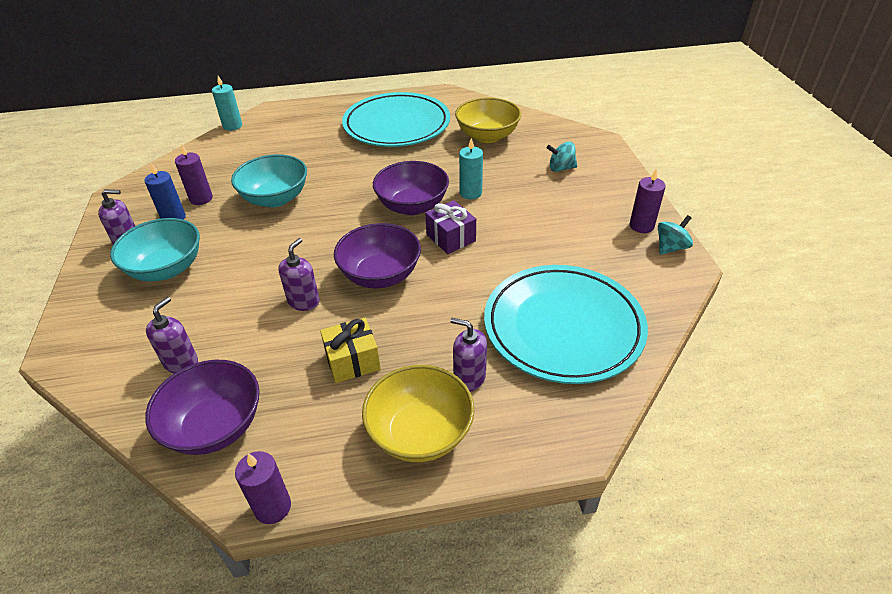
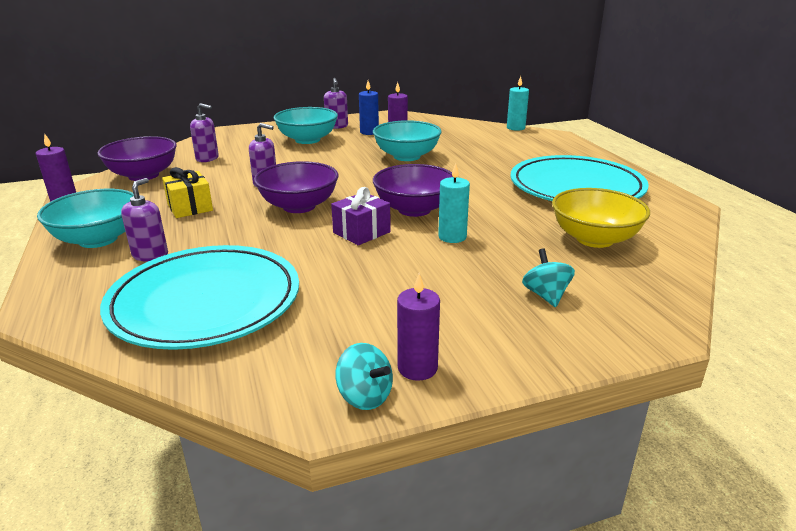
camera: 80 degrees right, 15 degrees down
yellow bowl [362,365,474,462] -> turquoise bowl [37,189,134,248]

